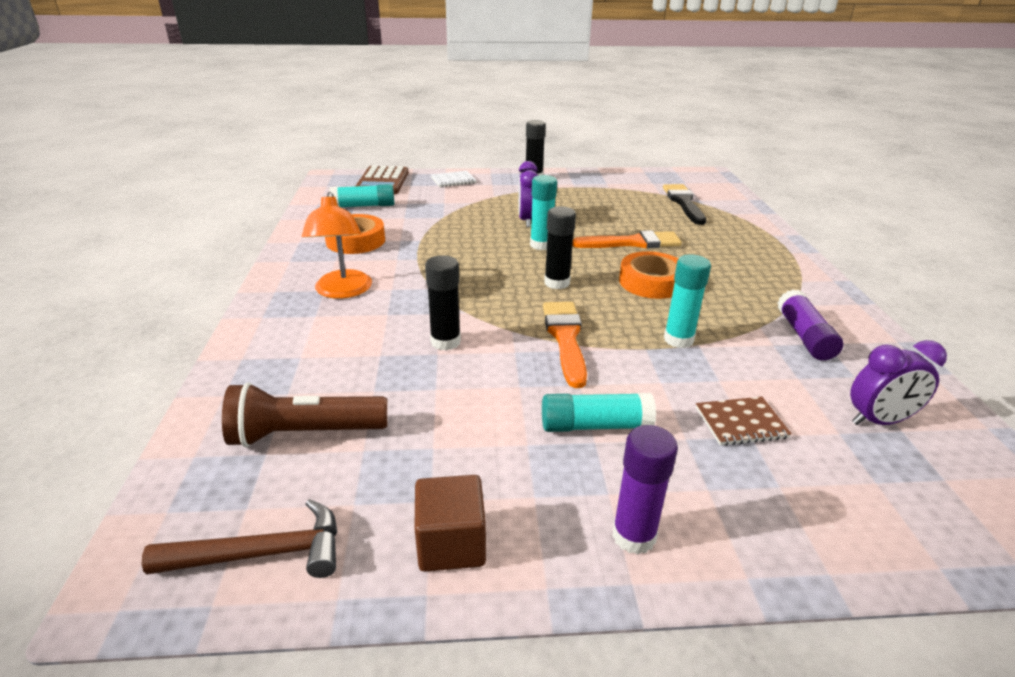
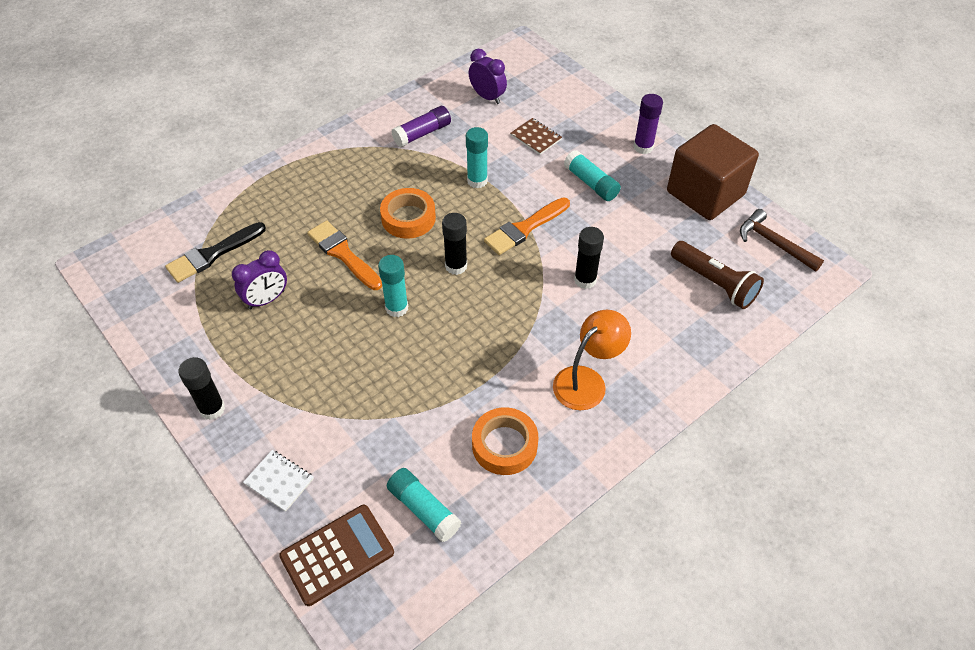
camera: 125 degrees left, 20 degrees up
brown cube [414,475,486,572] -> brown cube [667,124,759,220], size x1.92
purple clock [518,161,538,227] -> purple clock moved to [232,250,287,309]

